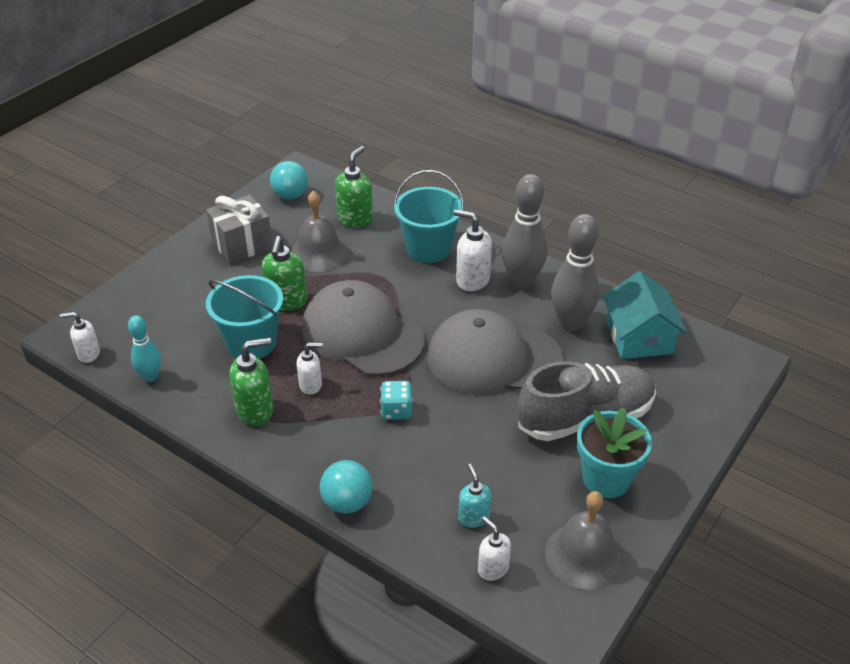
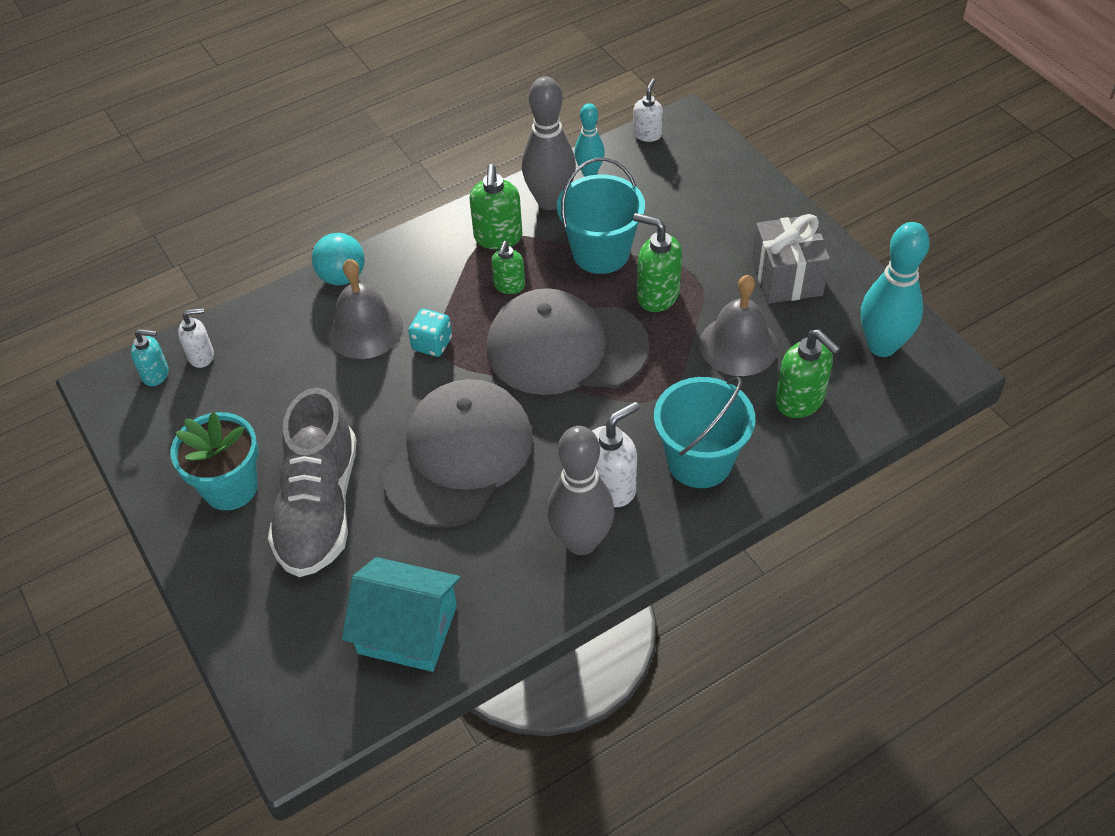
camera: 115 degrees right, 10 degrees up
turquoise ball [270,161,308,199] -> turquoise bowling pin [861,222,930,357]
white soap dispenser [296,342,323,395] -> green soap dispenser [491,241,525,294]
grey cap [302,280,424,376] -> grey cap turned 150 degrees counterclockwise [487,288,649,395]
turquoise soap dispenser [458,464,491,528] -> turquoise soap dispenser moved to [131,329,169,386]
grey bell [545,491,624,590] -> grey bell moved to [327,259,403,359]
grey bowling pin [551,214,600,331] -> grey bowling pin moved to [522,76,576,210]

